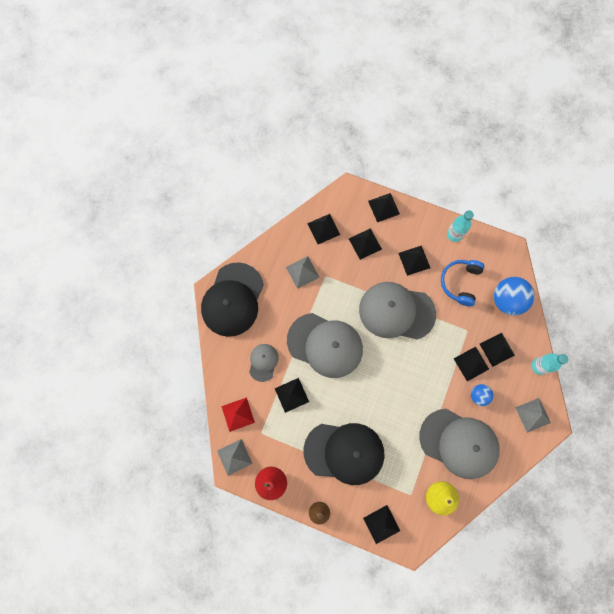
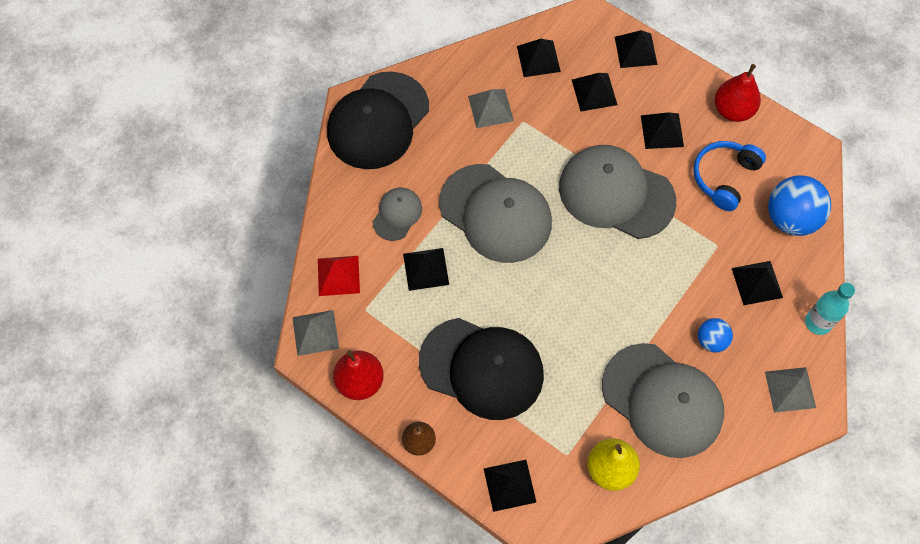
camera: 15 degrees right, 10 degrees down
turquoise bottle [447,210,474,242] -> red pear [715,64,761,122]
black pyramid [454,347,489,381] -> none

